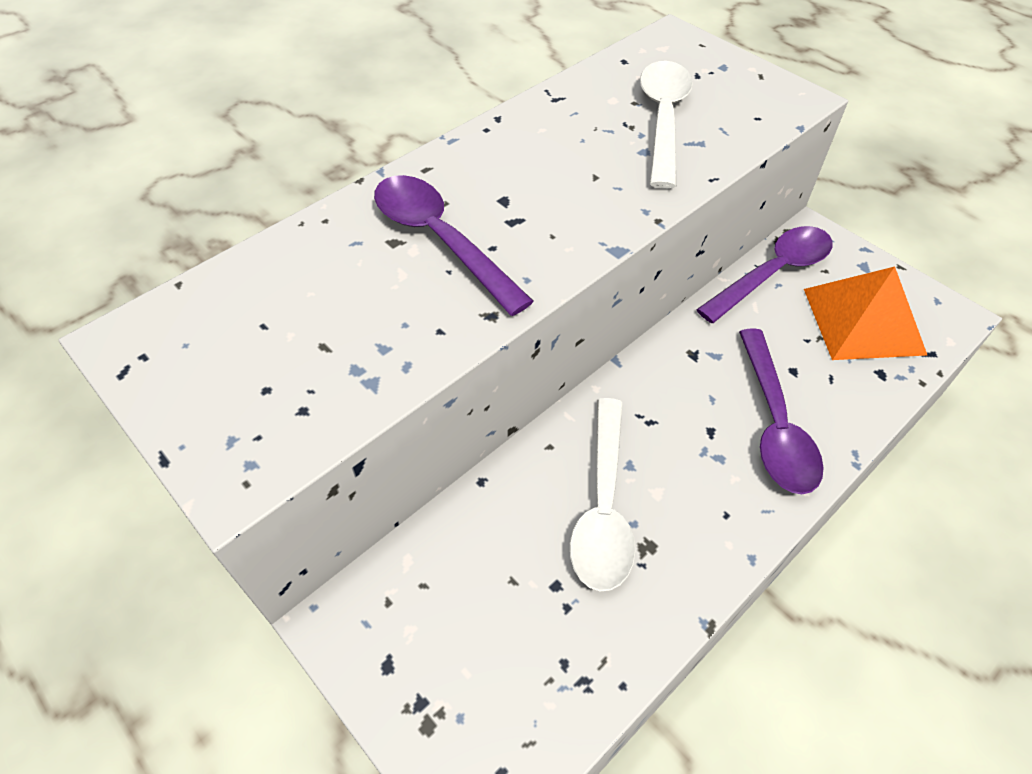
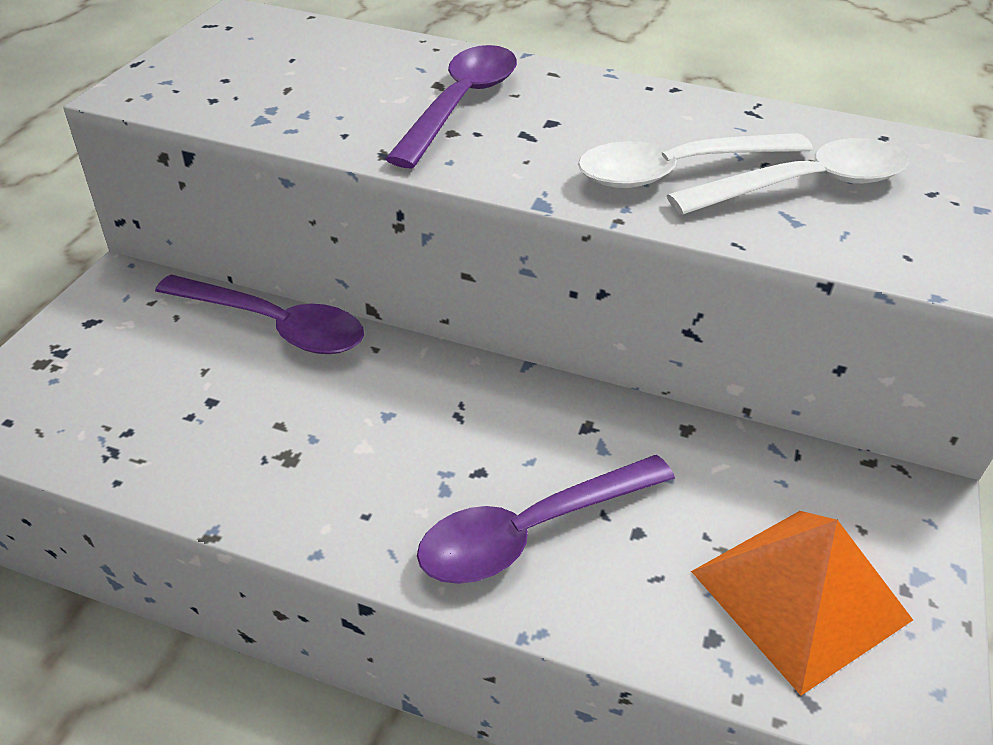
camera: 60 degrees right, 10 degrees down
white spoon [570,398,635,591] -> white spoon moved to [578,133,813,188]
purple spoon [696,226,833,323] -> purple spoon moved to [155,275,364,354]

